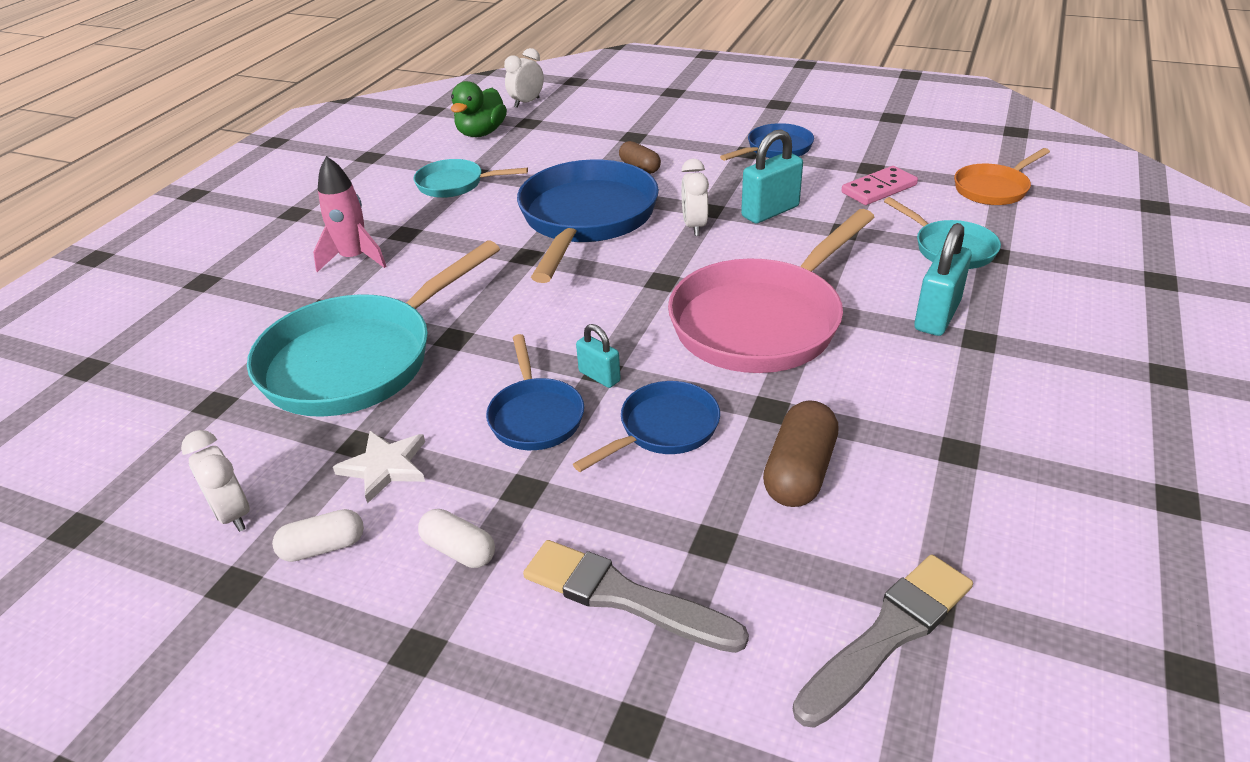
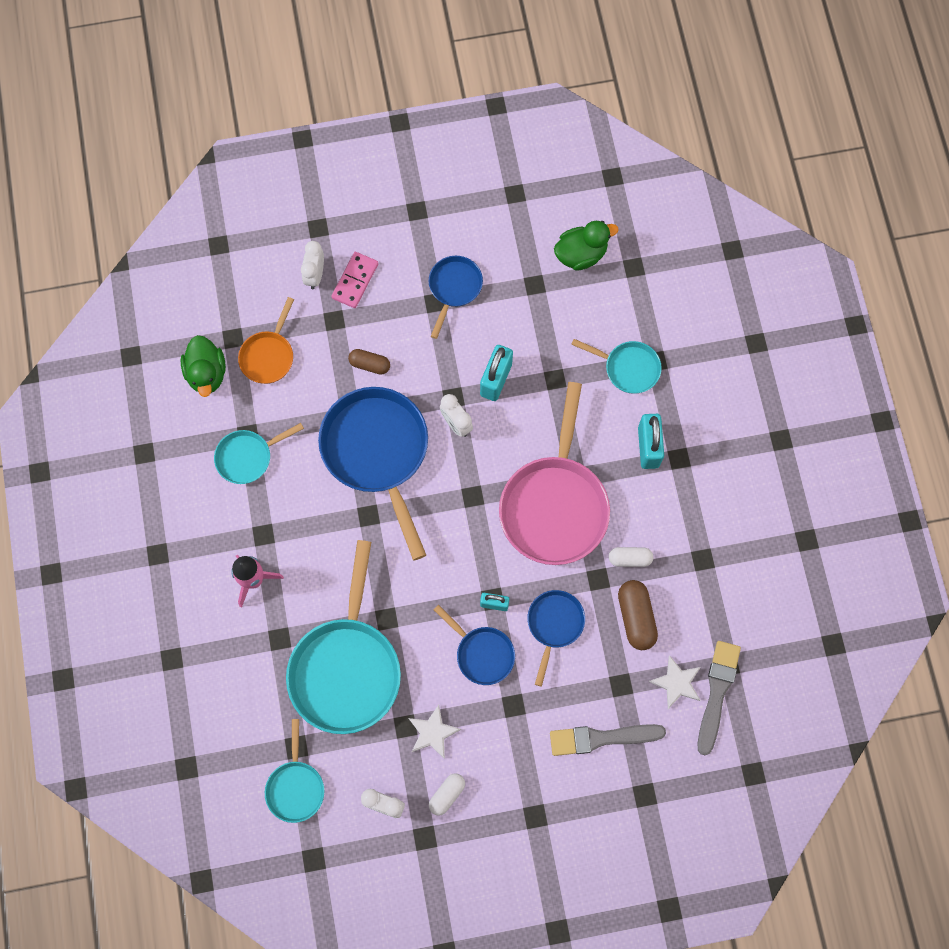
camera: 35 degrees left, 35 degrees up
white capsule [418,509,495,568] -> white capsule moved to [609,547,653,567]
white clock [504,48,544,108] -> white clock moved to [301,241,324,289]
pink domino [841,166,918,205] -> pink domino moved to [331,252,379,308]
orange pan [954,148,1050,205] -> orange pan moved to [238,297,294,384]
none -> turquoise pan [265,719,324,823]
none -> green duck [554,221,618,271]
none -> white star [649,655,701,709]

